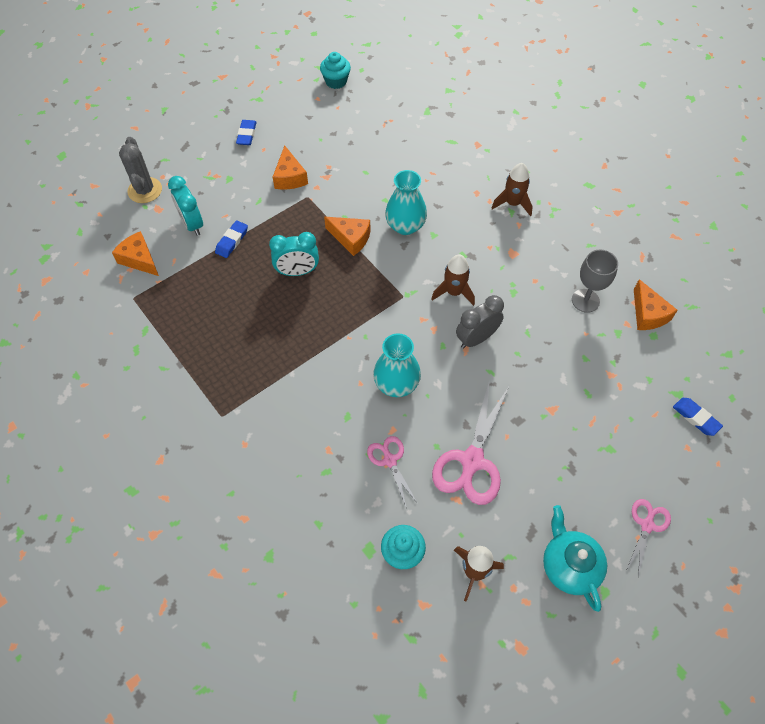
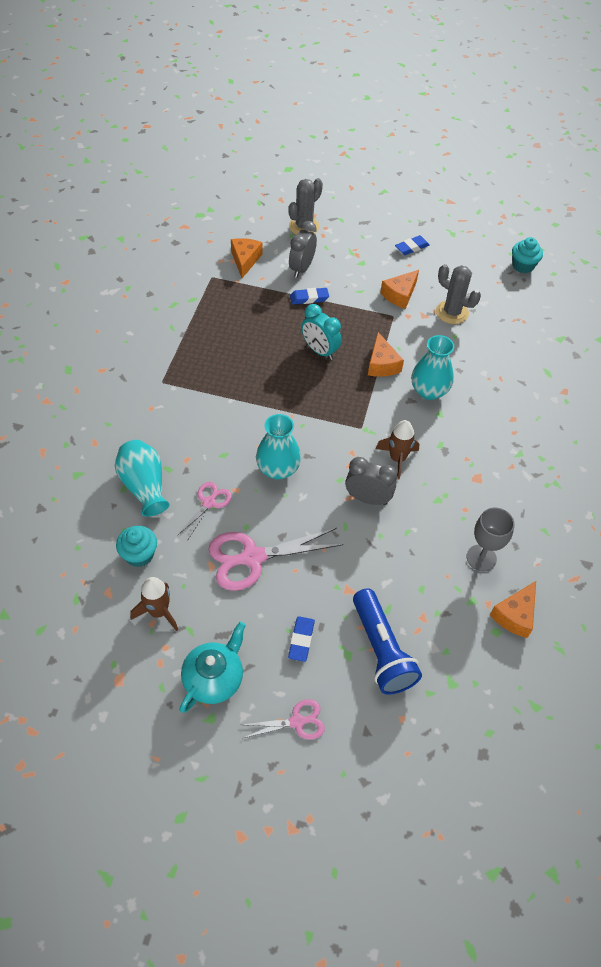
camera: 50 degrees right, 5 degrees down
turquoise clock [168,176,203,236] -> grey clock [289,221,317,278]
brown rocket [491,163,533,216] -> none
blue eraser [673,398,723,436] -> blue eraser moved to [288,616,315,662]
none -> turquoise vase [115,440,170,517]
none -> blue flashlight [353,588,422,694]
none -> grey cactus [436,264,481,324]

